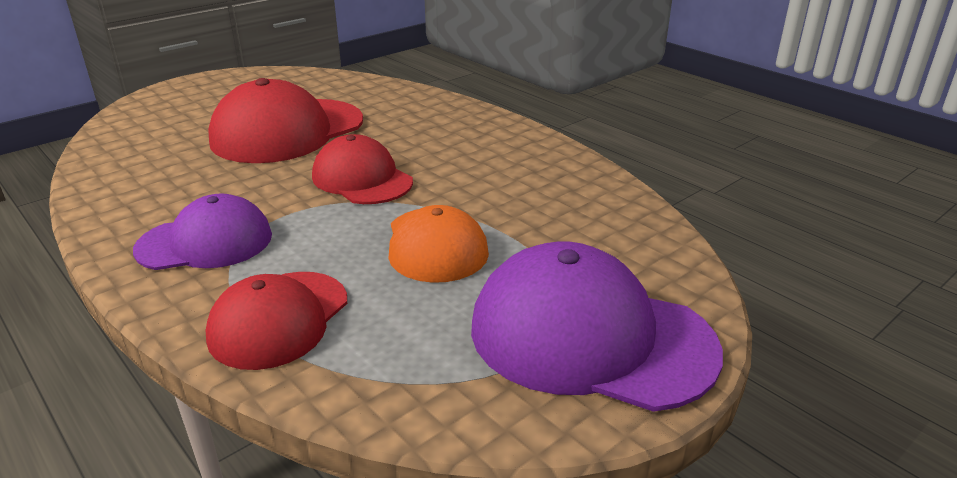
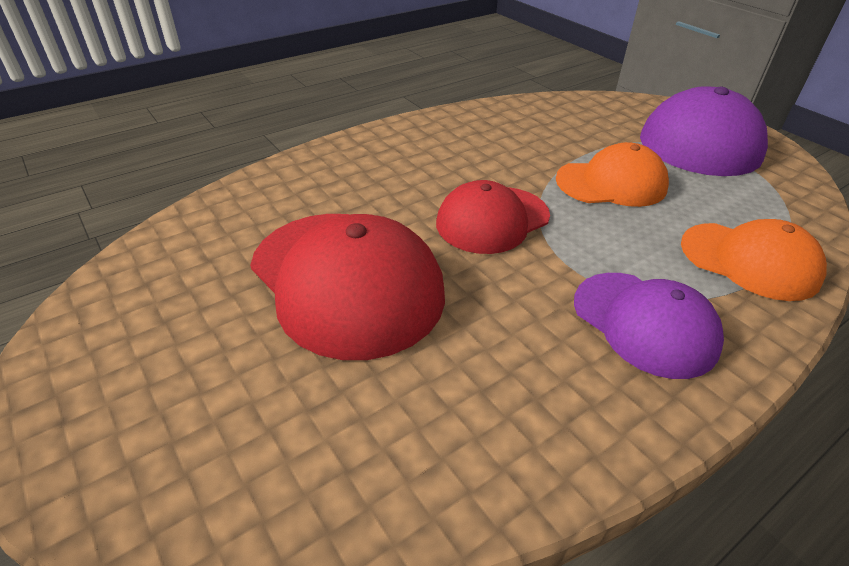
camera: 85 degrees left, 10 degrees up
purple cap [133,193,272,270] -> purple cap turned 150 degrees clockwise [574,273,724,379]
red cap [206,272,347,370] -> orange cap [681,219,827,301]

